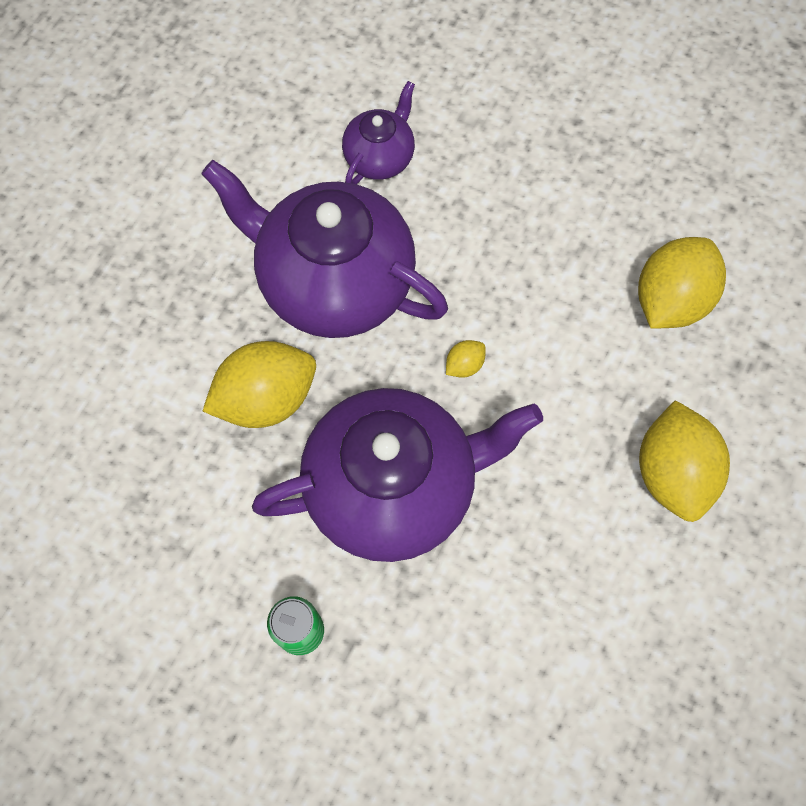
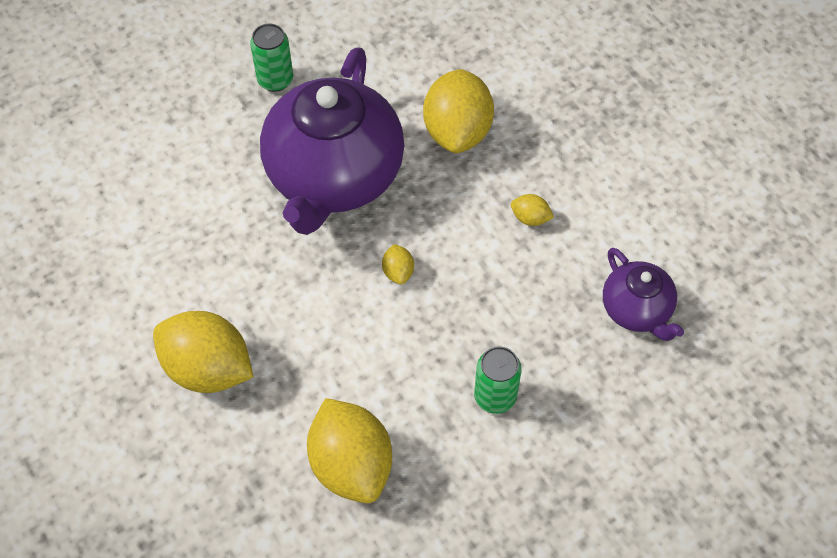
camera: 120 degrees right, 10 degrees down
purple teapot [201,160,448,338] -> yellow lemon [511,194,554,226]
none -> green can [474,346,522,414]

